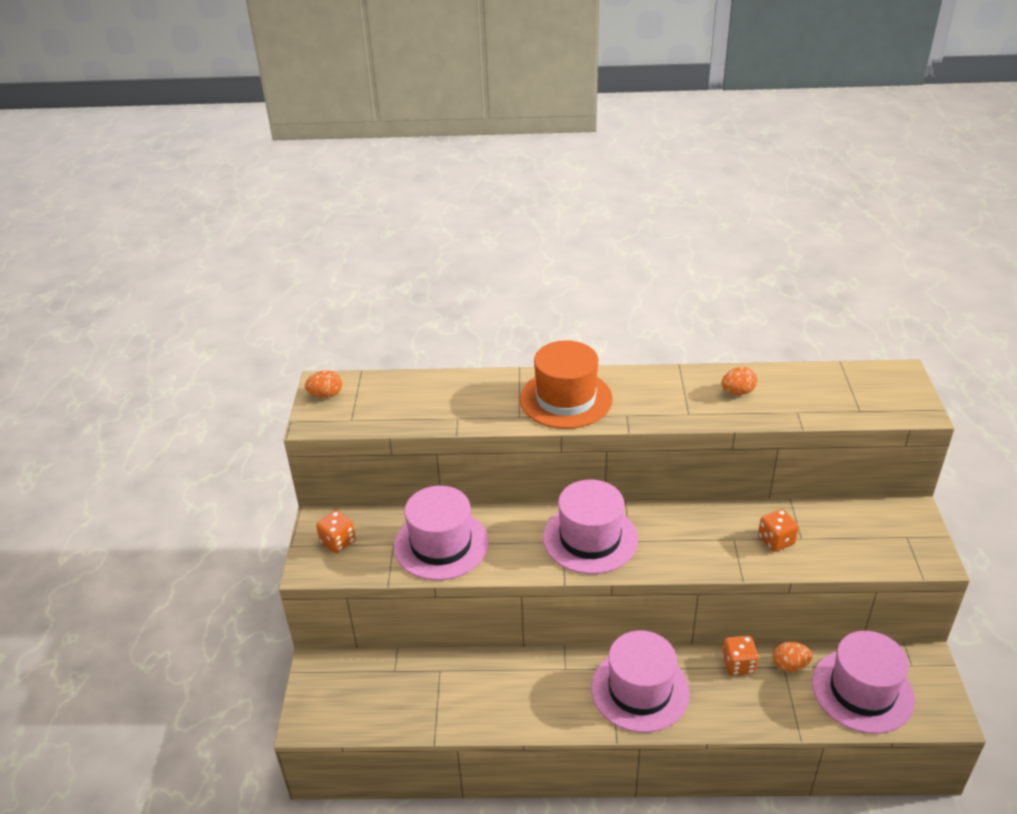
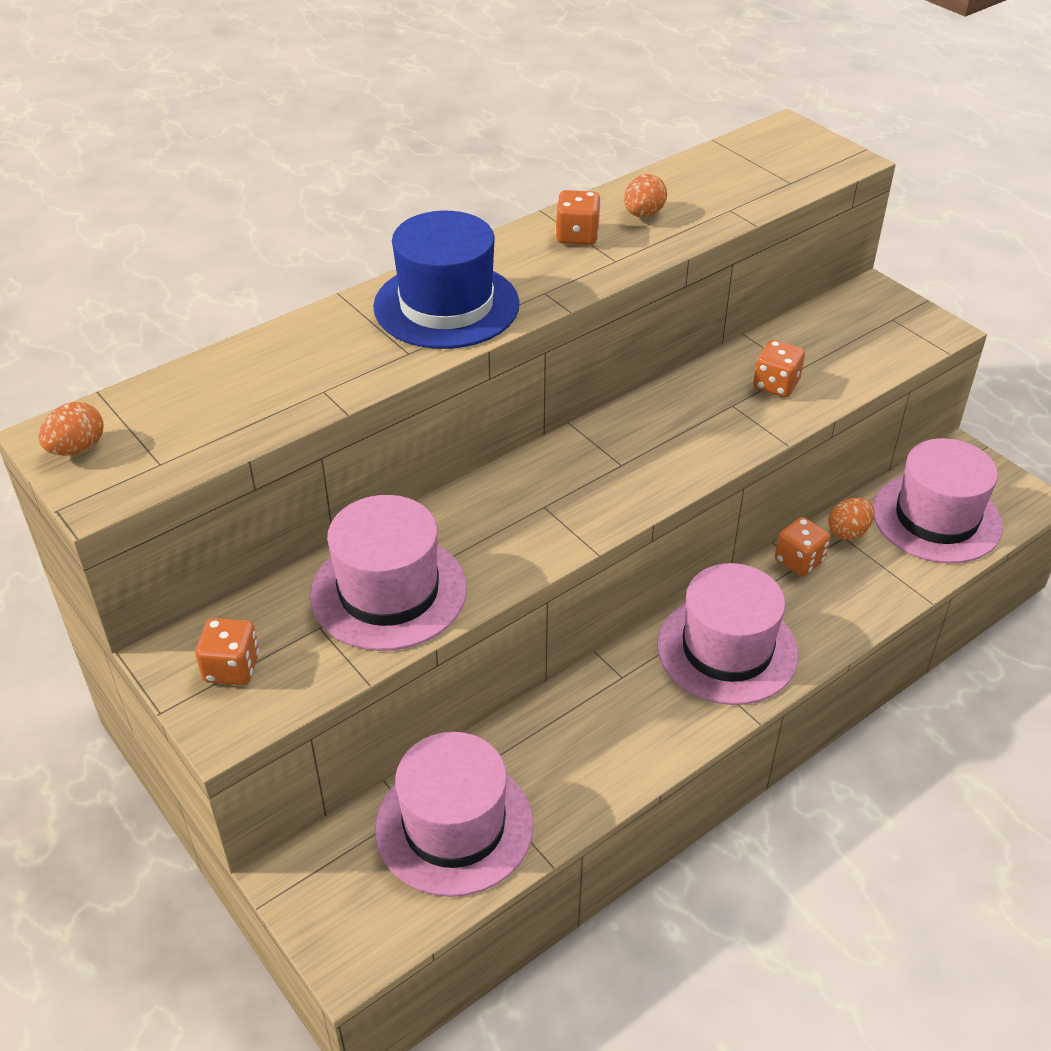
camera: 40 degrees left, 5 degrees up
orange hat [520,340,613,429] -> blue hat [373,211,519,349]
pink hat [543,480,638,574] -> pink hat moved to [375,732,534,897]
none -> orange dice [556,190,601,245]

